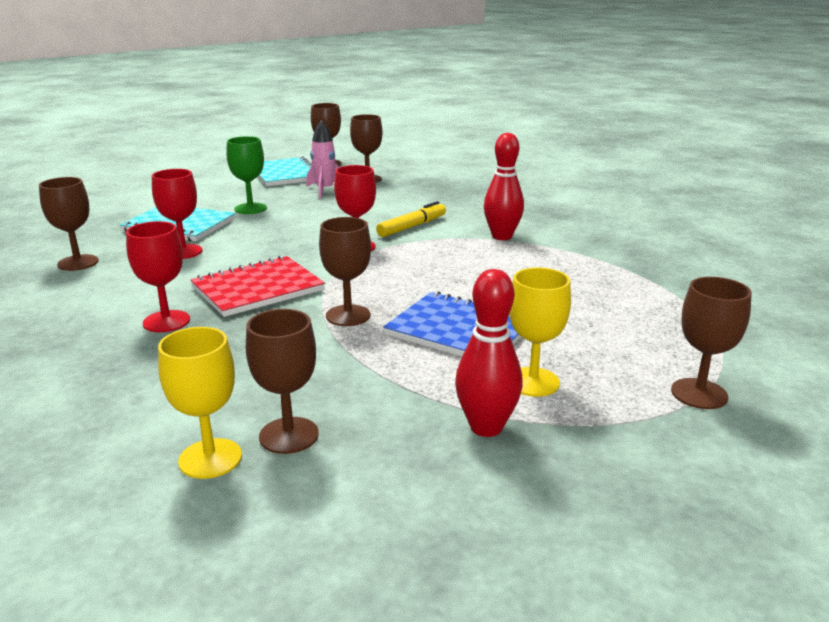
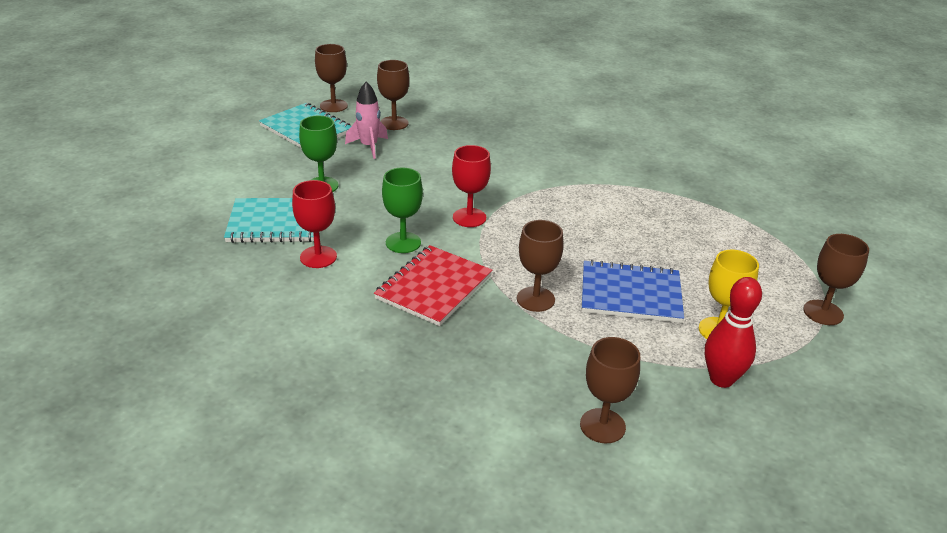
camera: 25 degrees left, 10 degrees up
brown goblet [39,177,99,271] -> none
red goblet [126,221,190,332] -> none
yellow goblet [158,327,242,479] -> none
yellow marker [376,201,446,237] -> none
red bowling pin [484,133,524,240] -> none
none -> green goblet [382,168,423,253]

